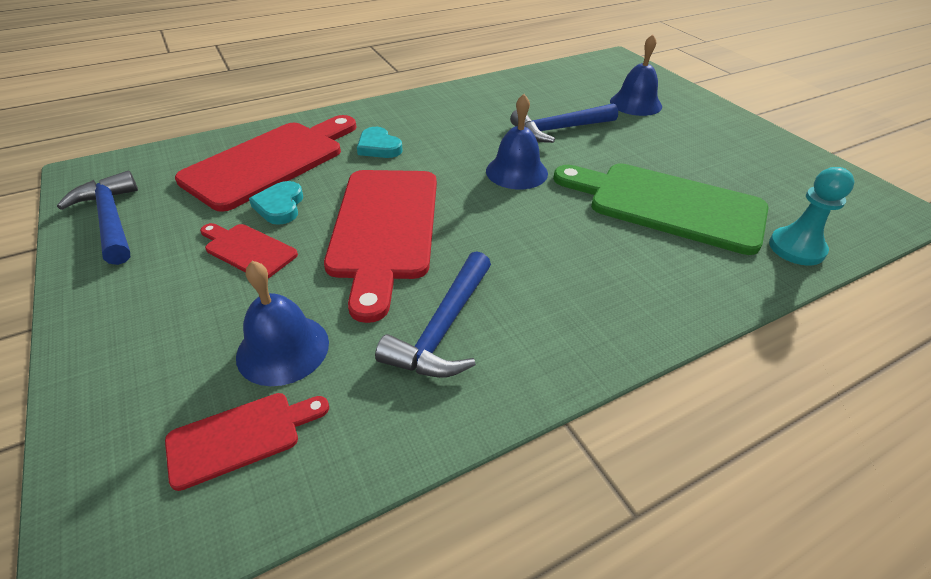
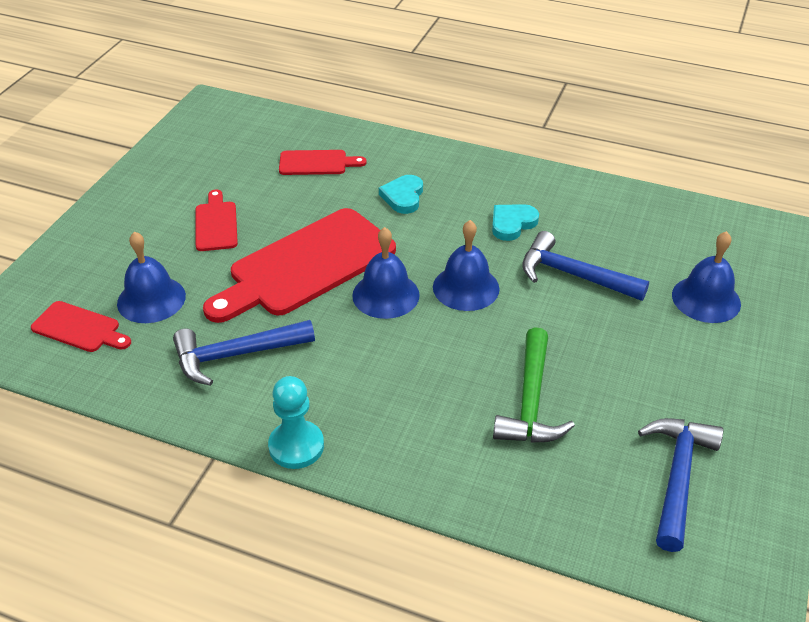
camera: 50 degrees right, 0 degrees up
blue hammer [57,171,138,265] -> blue hammer moved to [638,418,723,552]
red cutting board [175,115,356,212] -> red cutting board [279,150,367,175], size x0.48
turquoise heart [249,181,303,225] -> turquoise heart moved to [492,204,539,241]
green cutting board [553,163,768,255] -> green hammer [493,327,575,443]
turquoise pawn [769,167,855,266] -> turquoise pawn moved to [268,376,324,469]
none -> blue bell [352,227,420,319]

